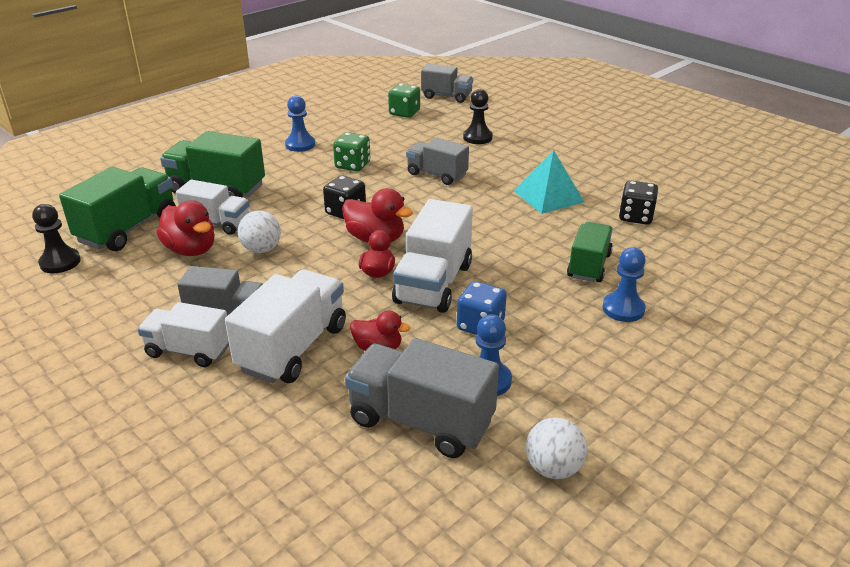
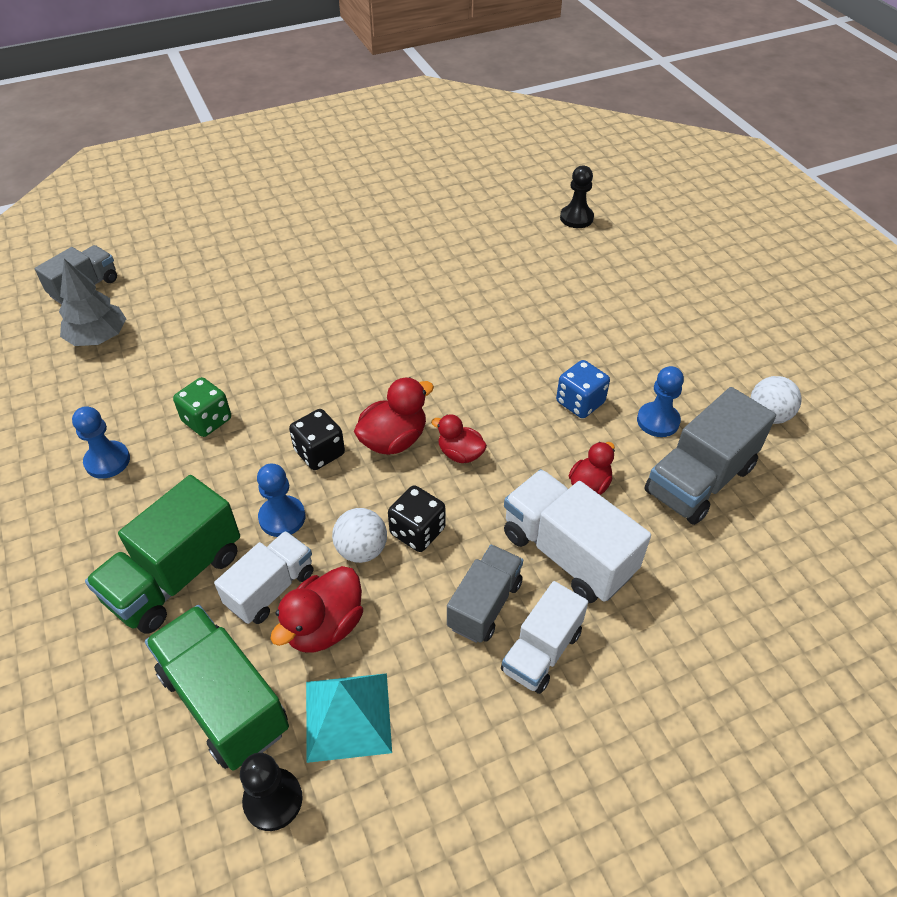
camera: 70 degrees left, 15 degrees up
red duck [156,200,215,256] -> red duck turned 150 degrees clockwise [270,566,363,653]
green dice [388,84,420,118] -> grey tree [59,259,126,346]
white truck [392,199,473,313] -> none
grey truck [406,138,469,185] -> none
black pawn [463,89,493,144] -> black pawn moved to [560,166,594,228]
turquoise pyramid [514,150,584,214] -> turquoise pyramid moved to [306,673,392,763]
green truck [567,222,613,282] -> none
blue pawn [602,247,646,322] -> blue pawn moved to [257,463,305,537]
black dice [619,180,658,225] -> black dice moved to [388,485,445,552]

